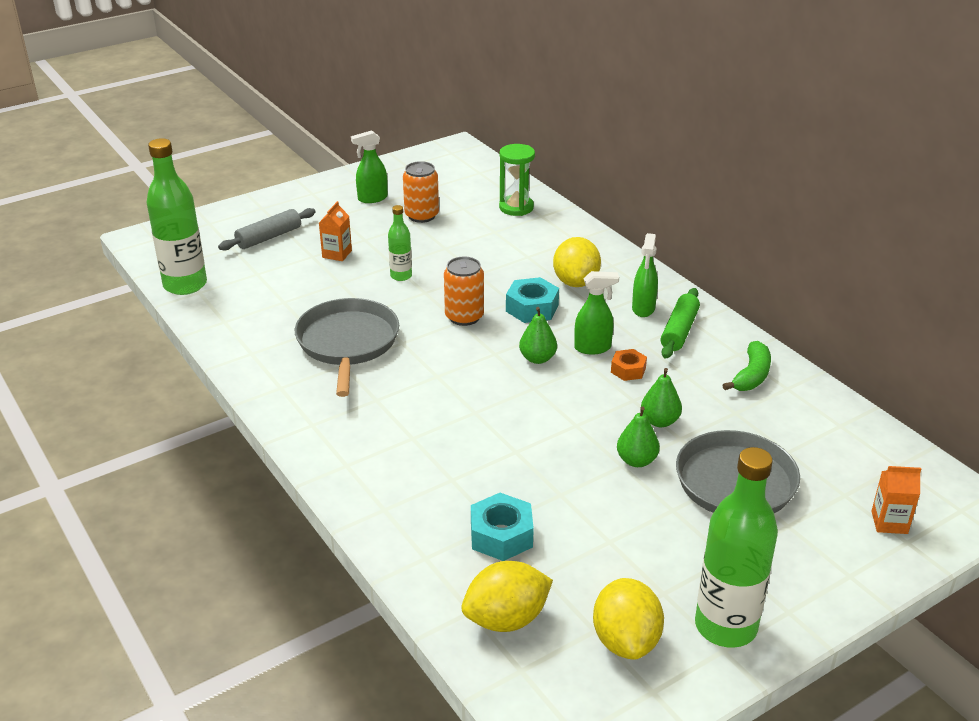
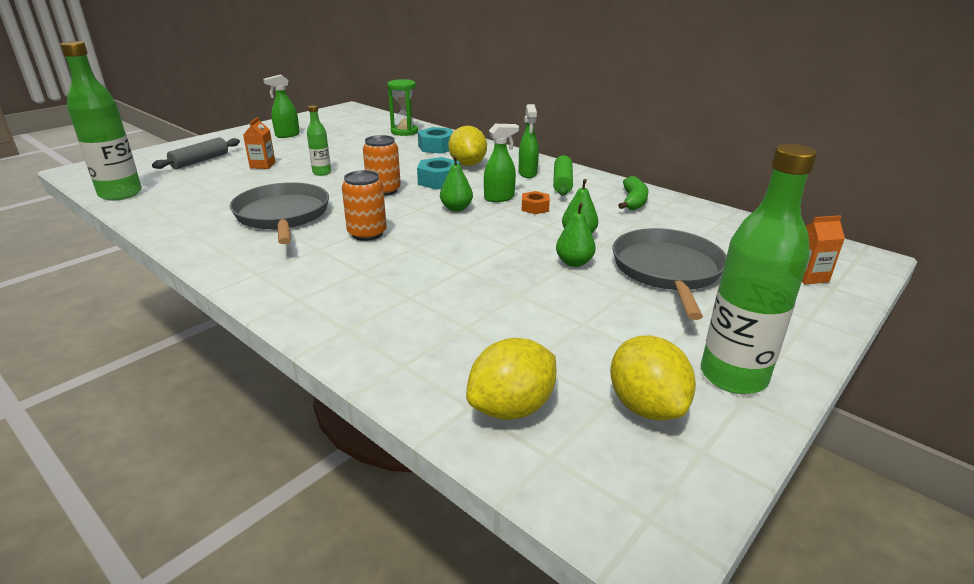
camera: 15 degrees left, 5 degrees down
orange can [403,161,439,223] -> orange can moved to [342,170,387,241]
turquoise nut [471,493,534,561] -> turquoise nut moved to [418,127,454,154]

